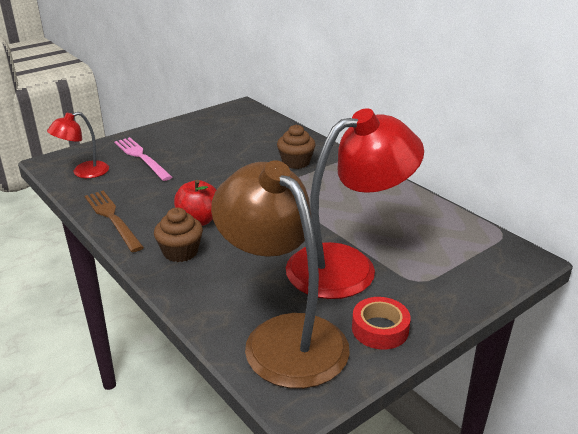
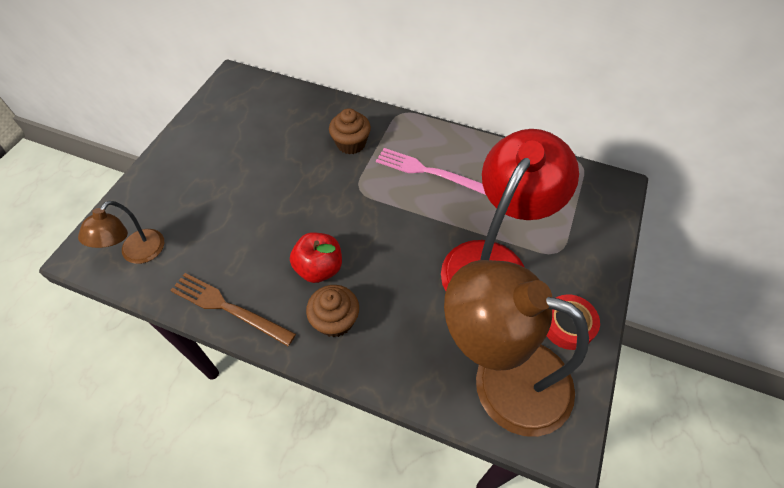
camera: 30 degrees left, 25 degrees up
red lamp [47,112,109,178] -> brown lamp [78,201,164,264]
pink fork [114,137,172,181] -> pink fork moved to [376,148,486,195]

